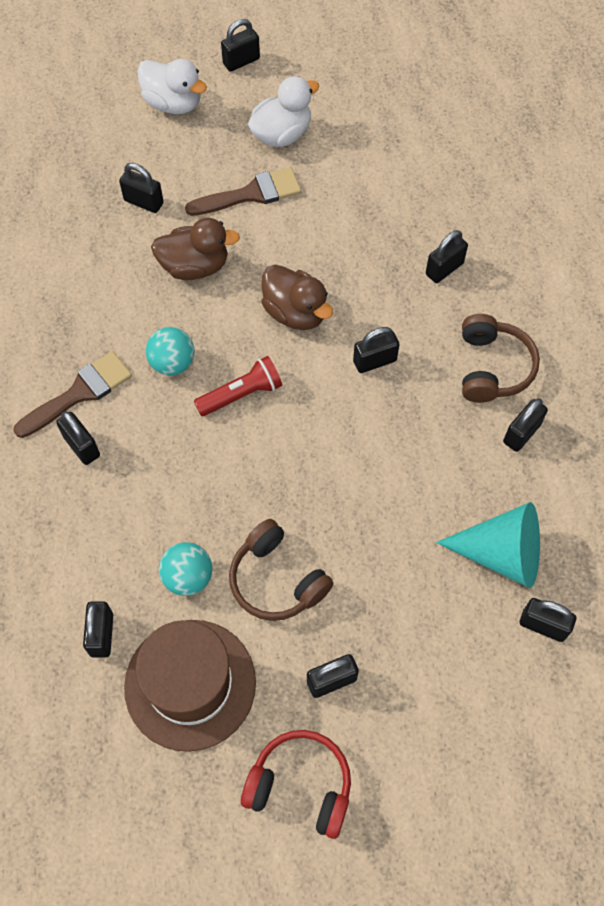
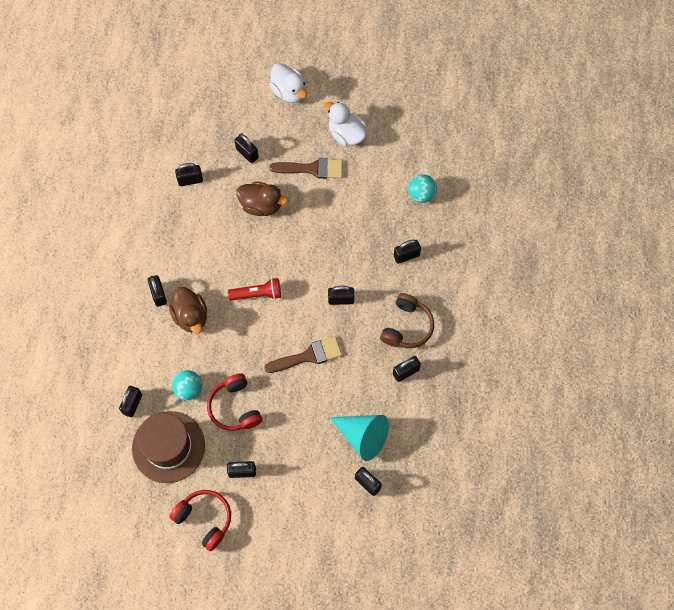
camera: 20 degrees right, 5 degrees up
brown brush [13,351,132,438] -> brown brush moved to [264,336,342,373]
turquoise ball [146,327,194,376] -> turquoise ball moved to [409,174,437,203]
black padlock [221,19,260,72] -> black padlock moved to [175,163,203,186]
brown headphones [229,519,334,621] -> red headphones [207,373,262,431]
white duck [248,76,320,147] -> white duck turned 120 degrees counterclockwise [325,102,367,146]
brown duck [261,265,333,330] -> brown duck moved to [169,287,207,334]

